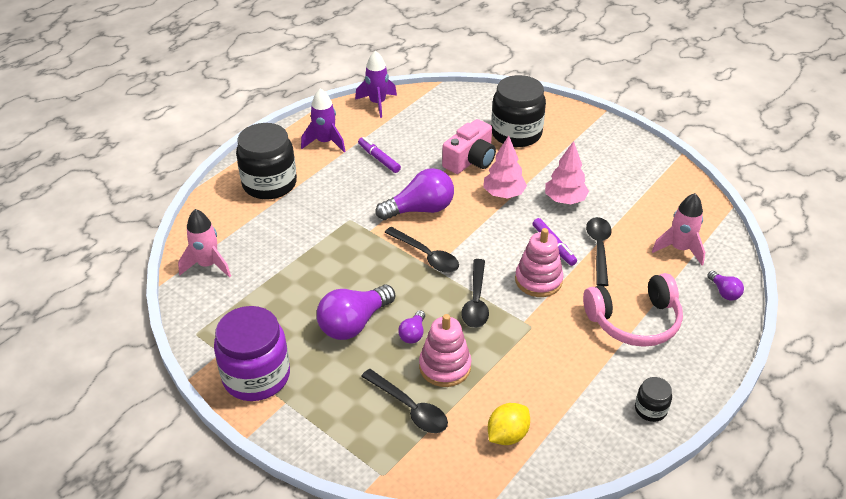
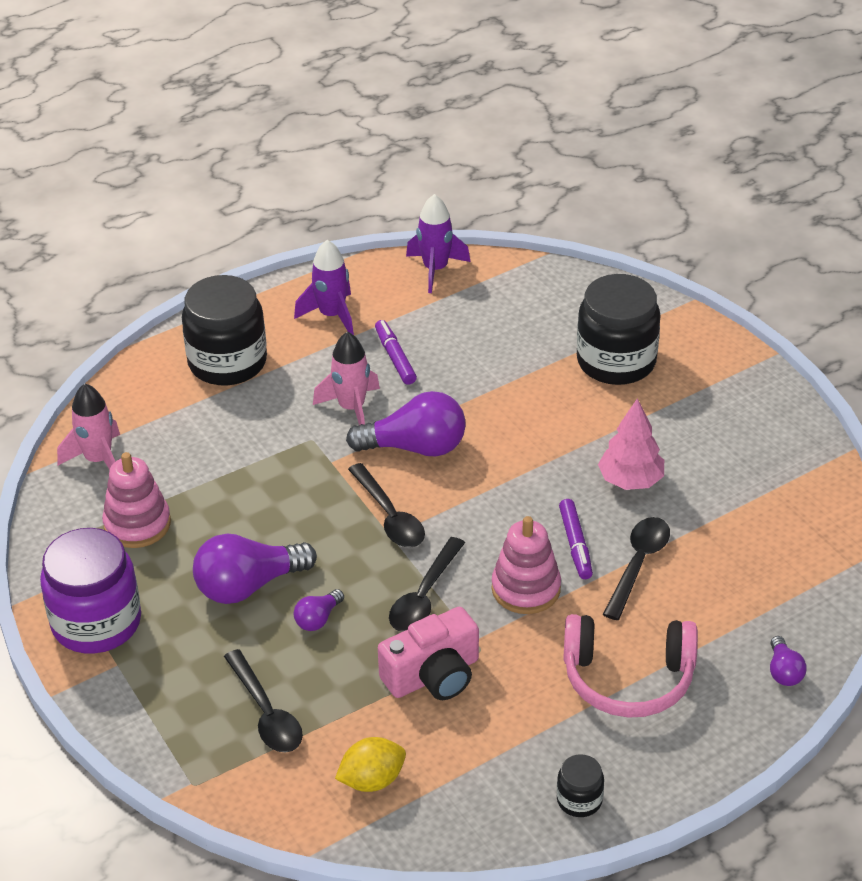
camera: 20 degrees right, 0 degrees up
pink stacking toy [419,314,471,387] -> pink stacking toy moved to [102,452,171,548]
pink camera [442,119,496,174] -> pink camera moved to [378,607,479,700]
pink tree [483,135,527,199] -> none
pink rocket [652,193,705,265] -> pink rocket moved to [313,332,380,425]

